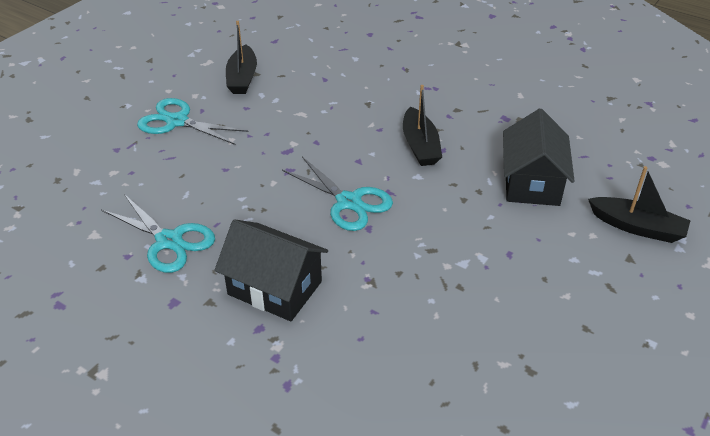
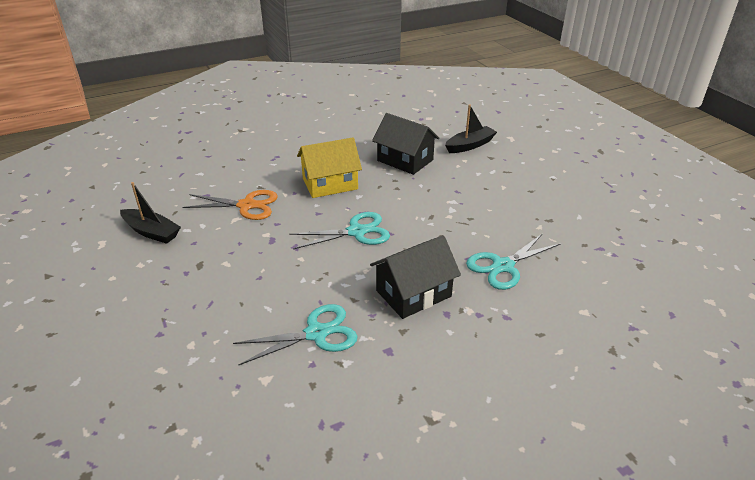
camera: 60 degrees left, 5 degrees down
turquoise scissors [137,98,249,145] -> turquoise scissors moved to [466,233,560,290]
black boat [403,85,442,166] -> yellow house [297,138,362,198]
none -> orange scissors [183,190,278,220]

